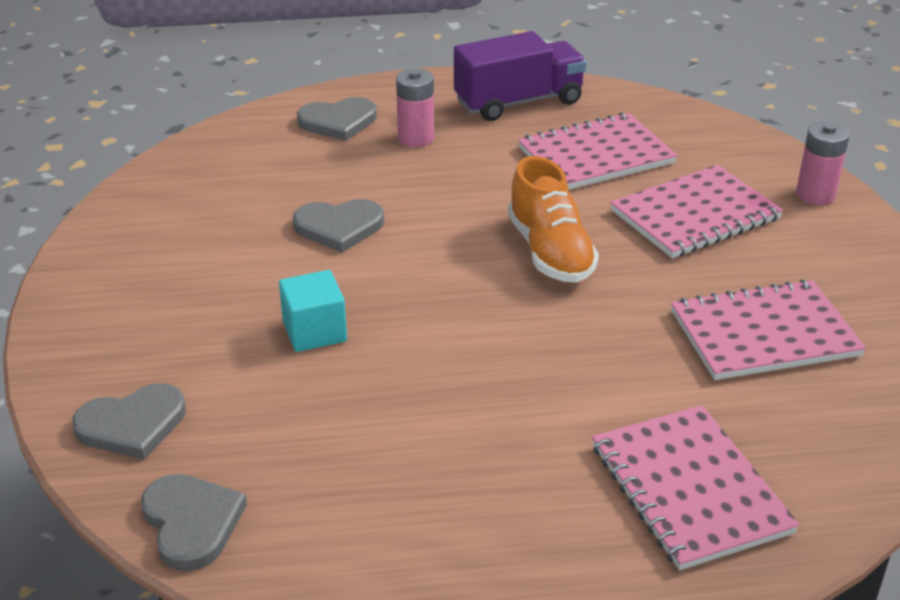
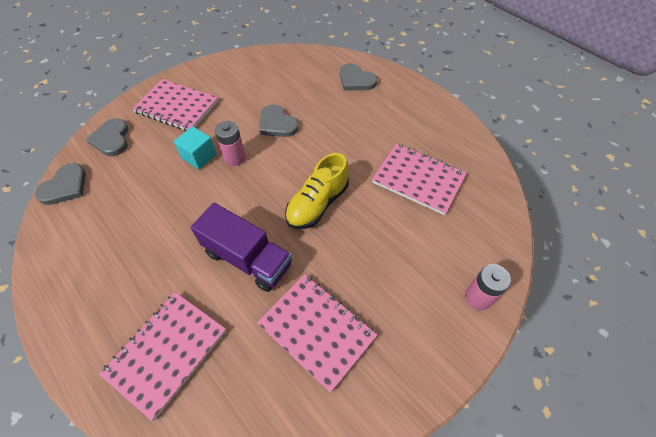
camera: 55 degrees right, 20 degrees up
grey heart [72,383,186,460] -> grey heart turned 45 degrees clockwise [86,118,128,156]
pink battery [396,68,434,147] -> pink battery moved to [215,121,246,166]
purple truck [454,31,587,121] -> purple truck moved to [191,203,292,292]
orange shoe [508,156,599,283] -> yellow shoe [285,153,349,229]
pink notebook [610,165,783,258] -> pink notebook moved to [132,79,218,131]

